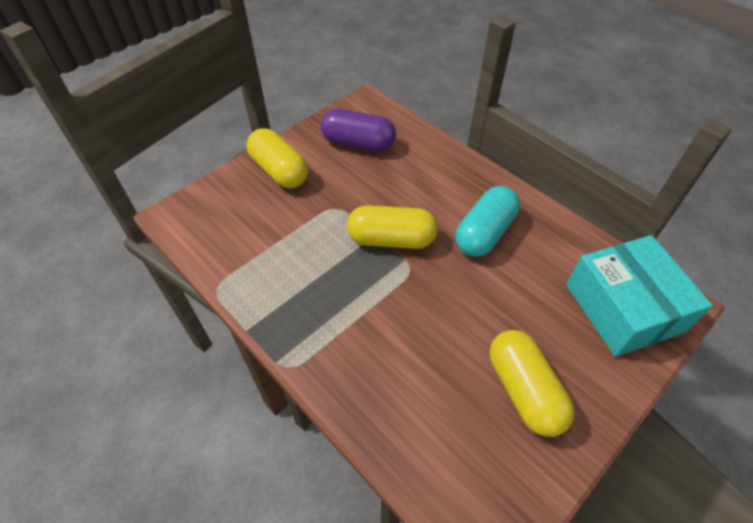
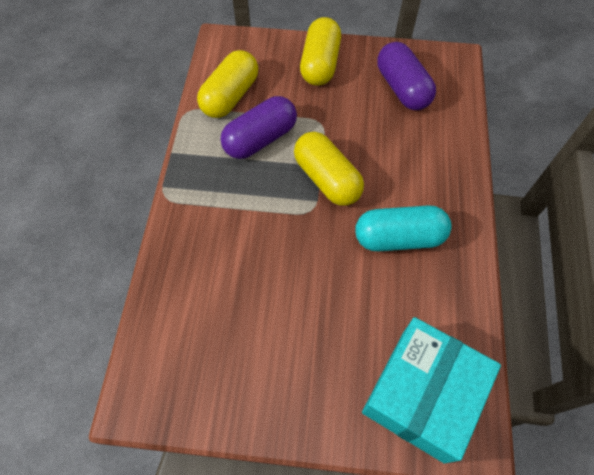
camera: 50 degrees right, 10 degrees up
yellow capsule [490,330,575,437] -> yellow capsule moved to [197,50,258,118]
none -> purple capsule [220,96,297,159]

